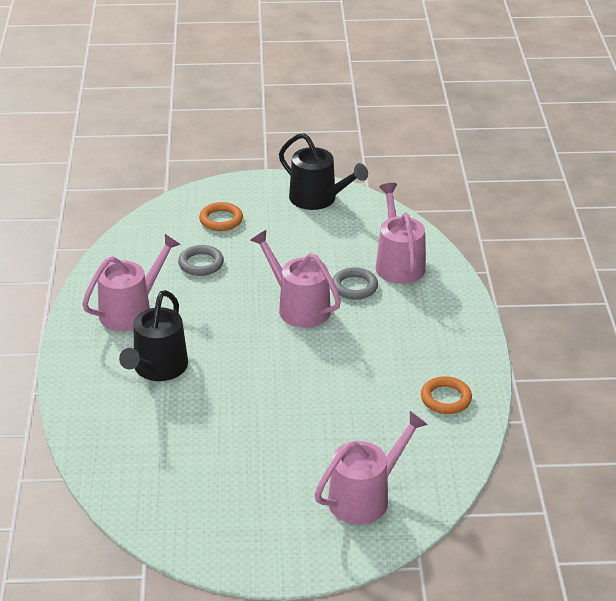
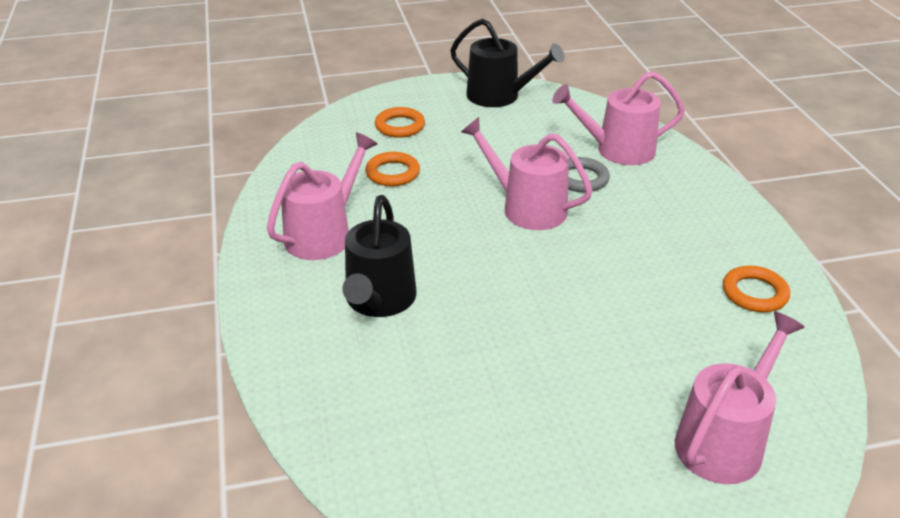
camera: 10 degrees left, 0 degrees up
grey ring [178,245,224,276] -> orange ring [365,152,420,186]
pink watering can [376,183,425,284] -> pink watering can turned 75 degrees counterclockwise [552,71,685,165]

